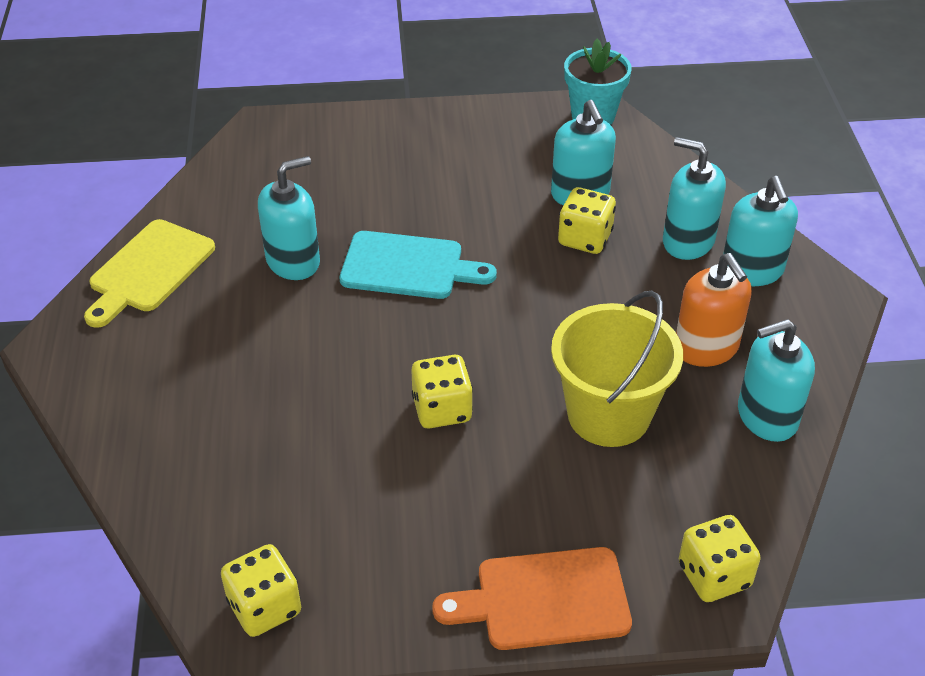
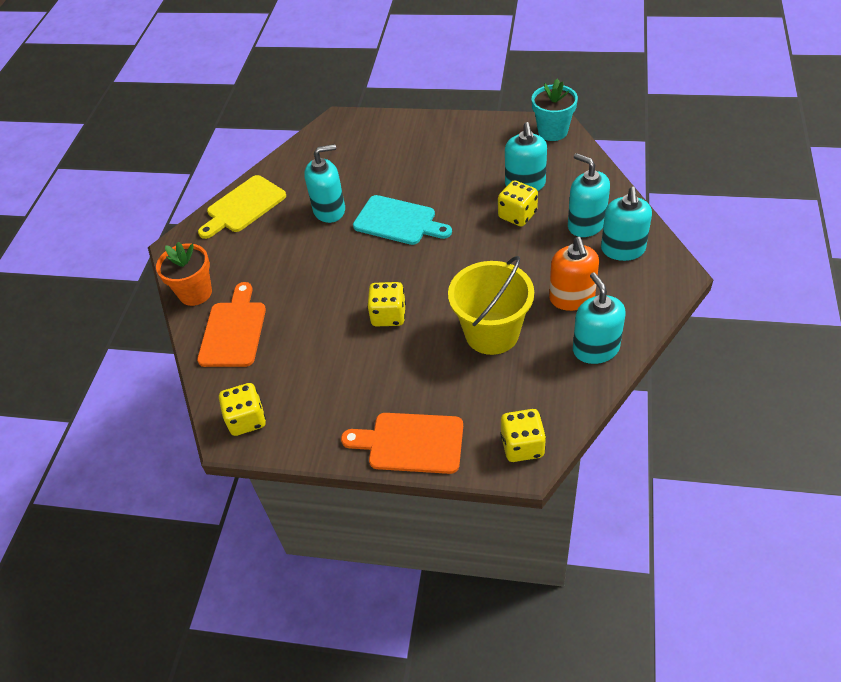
camera: 20 degrees right, 5 degrees up
turquoise soap dispenser [738,319,815,442] -> turquoise soap dispenser turned 75 degrees clockwise [573,272,626,364]
none -> orange flower pot [156,242,212,306]
none -> orange cutting board [197,282,266,367]

